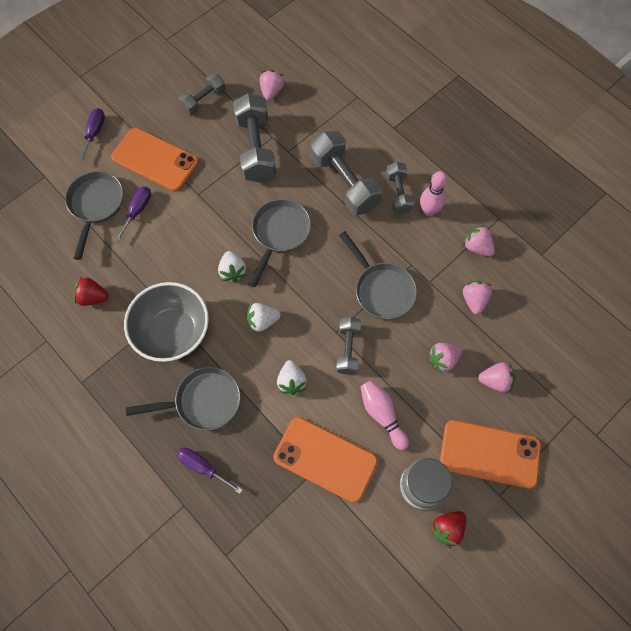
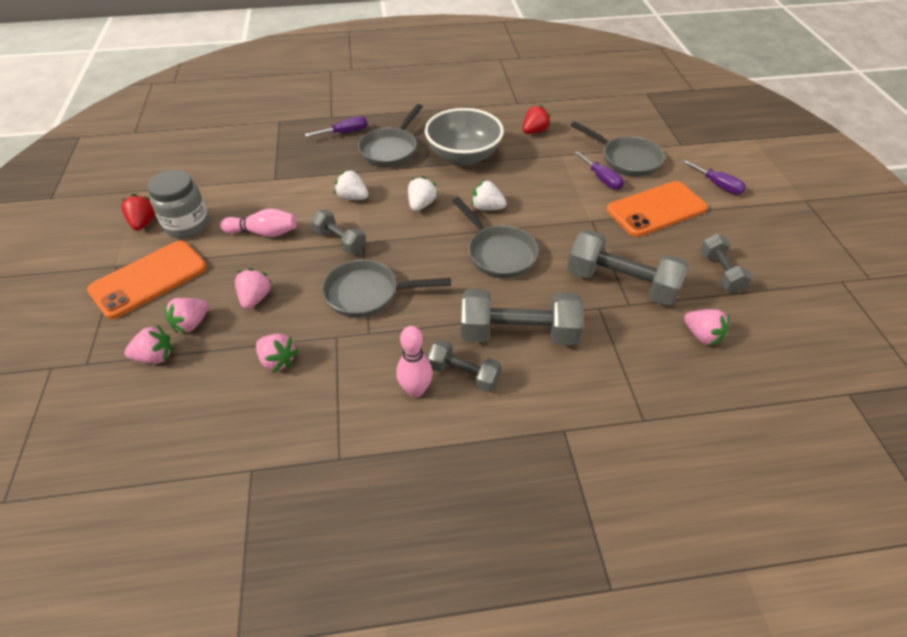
camera: 125 degrees right, 20 degrees down
orange phone [274,417,378,503] -> none
pink strawberry [463,225,495,257] -> pink strawberry moved to [125,325,173,364]

